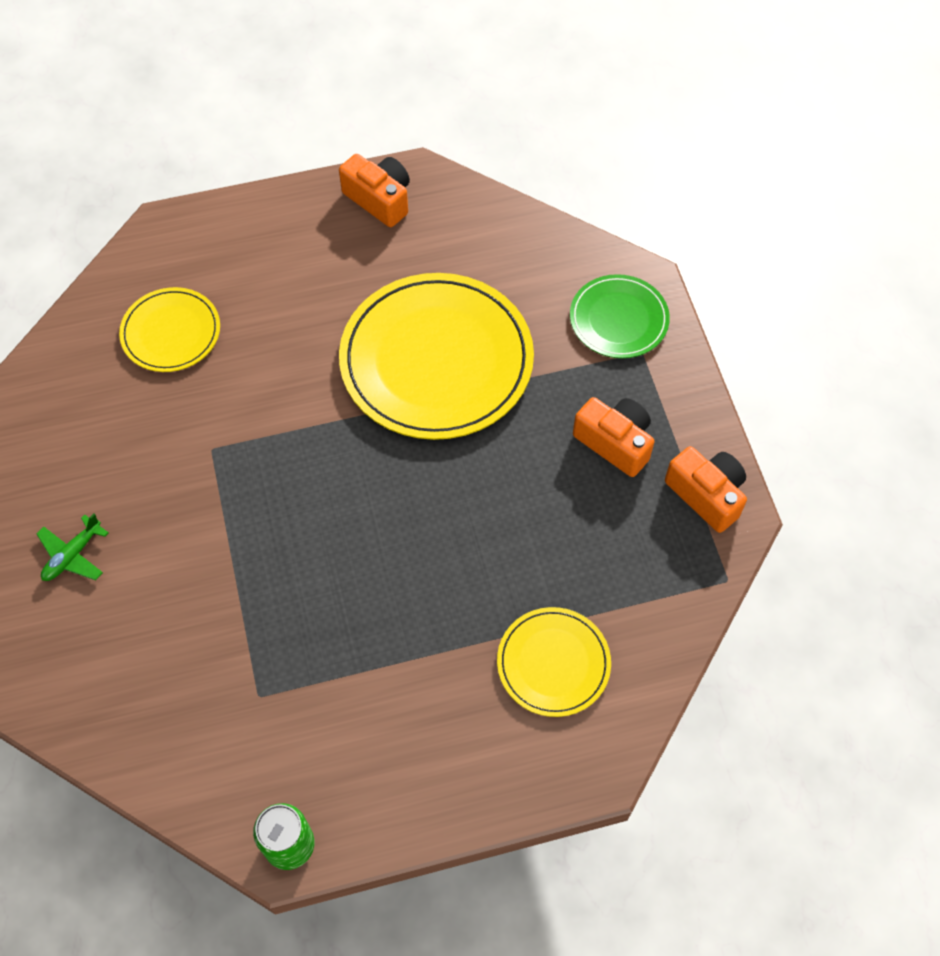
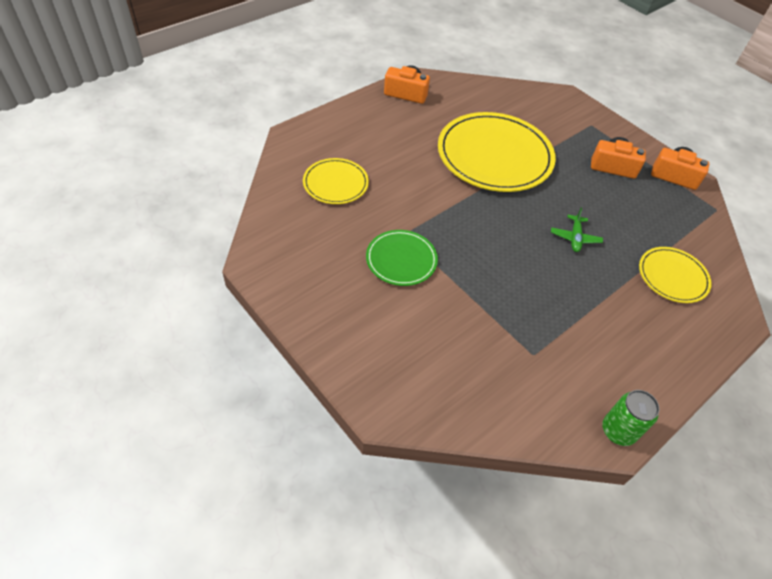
camera: 30 degrees left, 10 degrees down
green plane [36,513,108,581] -> green plane moved to [551,208,603,252]
green plate [570,274,670,358] -> green plate moved to [366,230,438,286]

